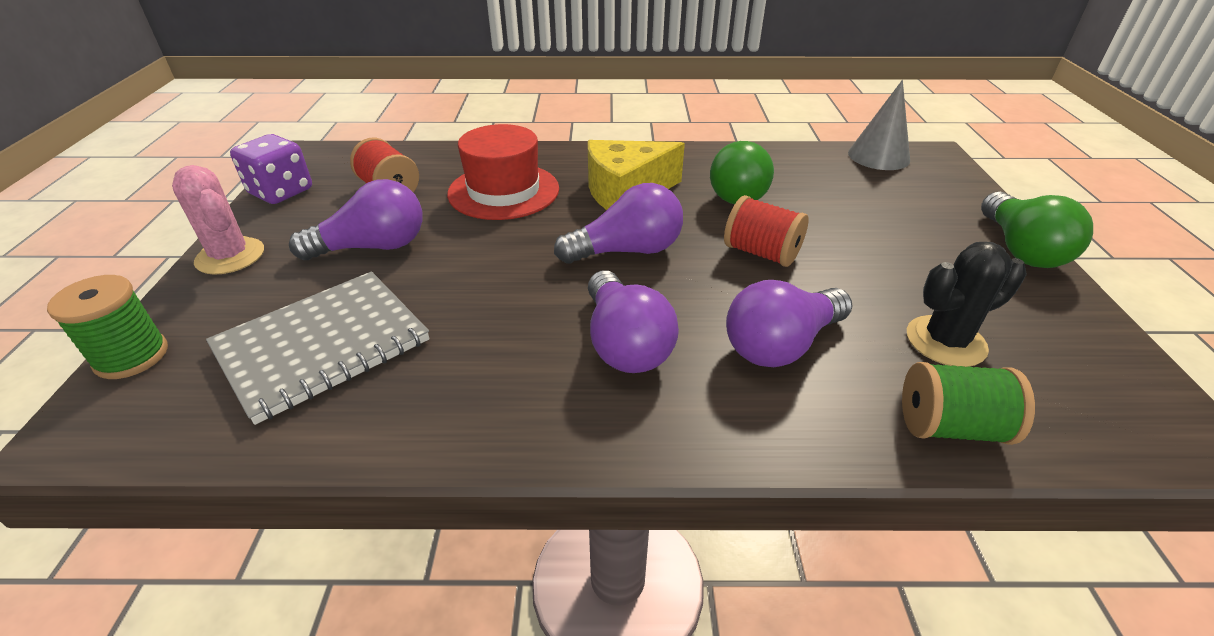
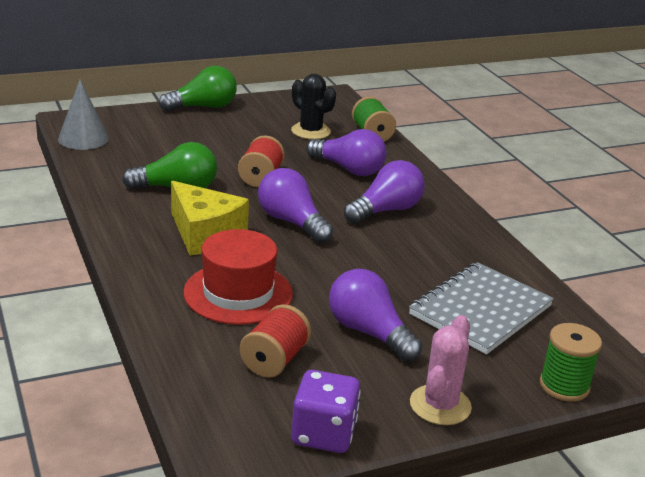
camera: 115 degrees left, 10 degrees down
grey notebook [206,271,430,425] -> grey notebook turned 75 degrees counterclockwise [409,262,554,354]

